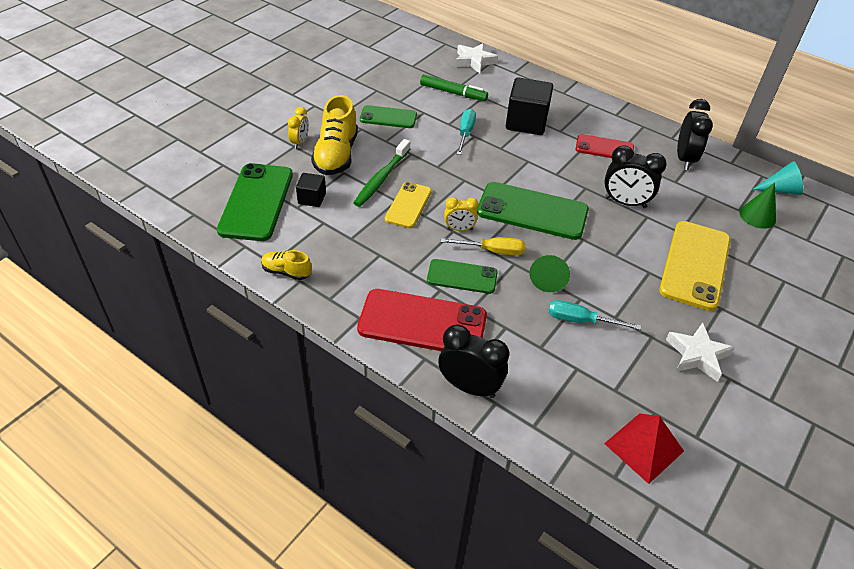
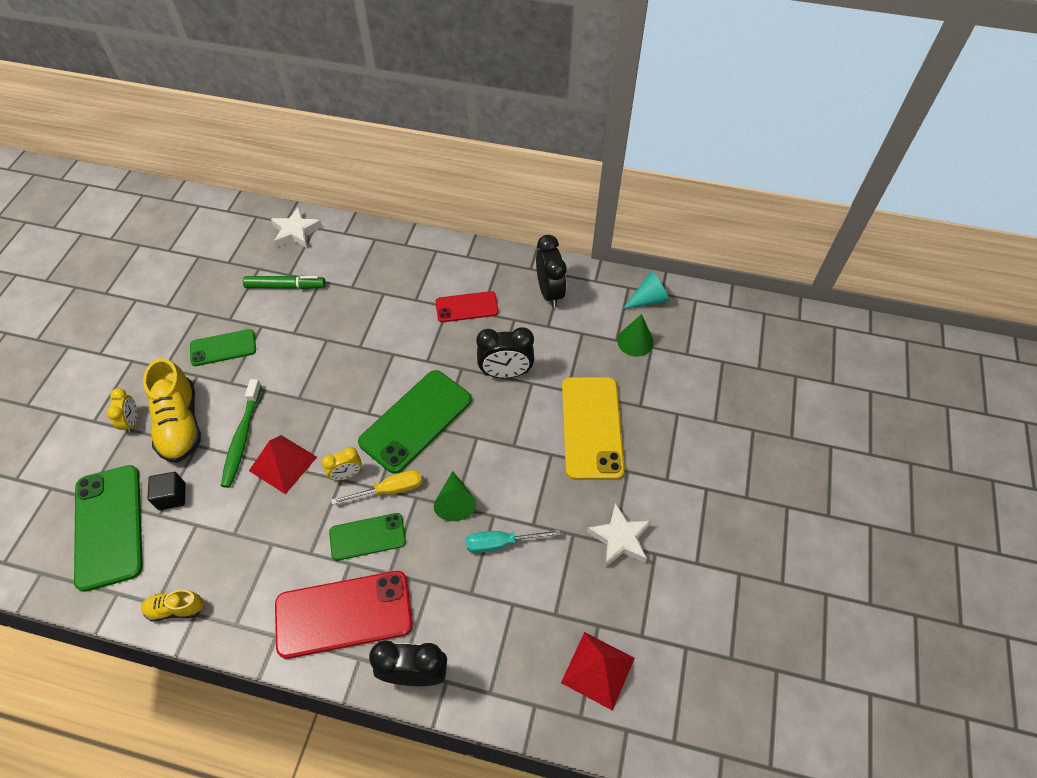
camera: 20 degrees left, 10 degrees up
yellow phone [385,182,432,228] -> red pyramid [249,435,317,494]
turquoise screwdriver [457,109,476,155] -> none
green phone [477,182,589,240] -> green phone turned 45 degrees counterclockwise [358,370,472,474]
black cube [506,77,553,135] -> none

